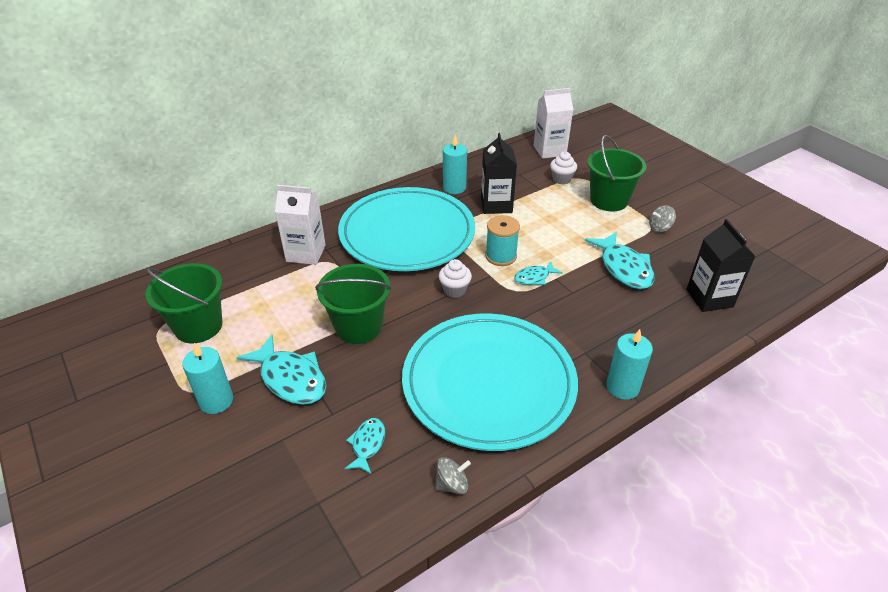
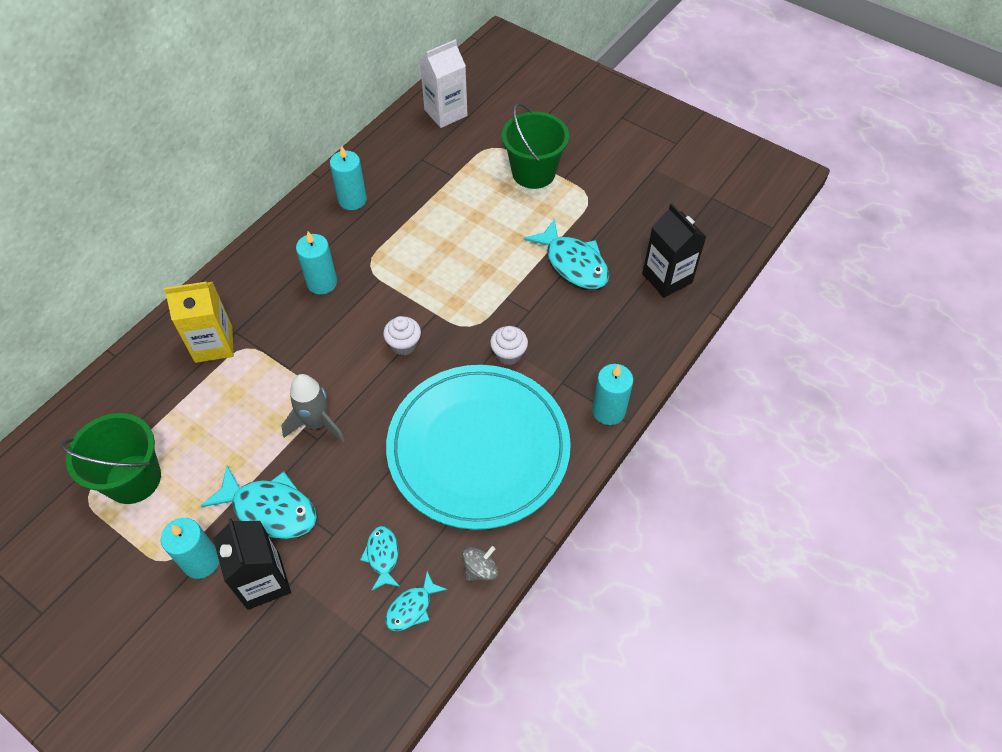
camera: 20 degrees left, 15 degrees up
white carton [275,185,326,265] -> yellow carton [164,282,234,363]
green bucket [315,264,392,344] -> grey rocket [281,374,345,442]
turquoise plate [338,187,475,271] -> turquoise candle [296,231,337,295]
black carton [481,133,517,214] -> black carton moved to [213,518,291,610]
turquoise spool [485,215,520,266] -> none
turquoise fish [514,261,563,285] -> turquoise fish moved to [385,571,447,631]
white cupcake [550,151,577,185] -> white cupcake moved to [490,326,528,365]
grey spinning top [649,205,676,232] -> none

